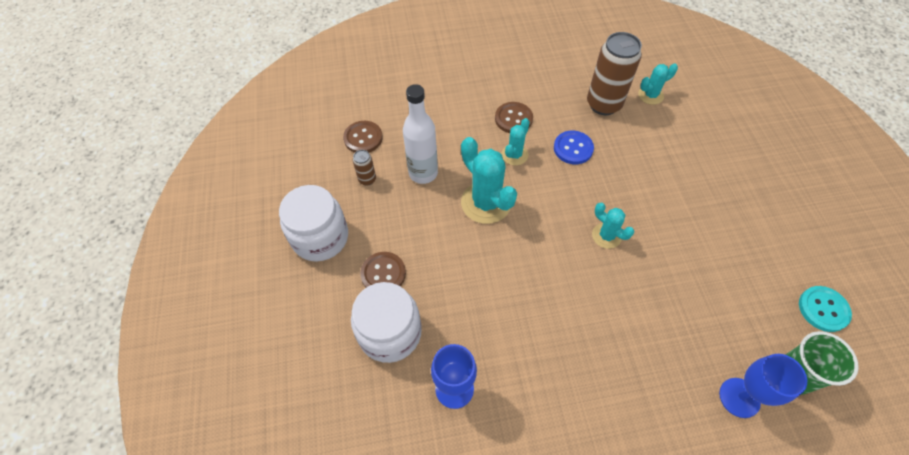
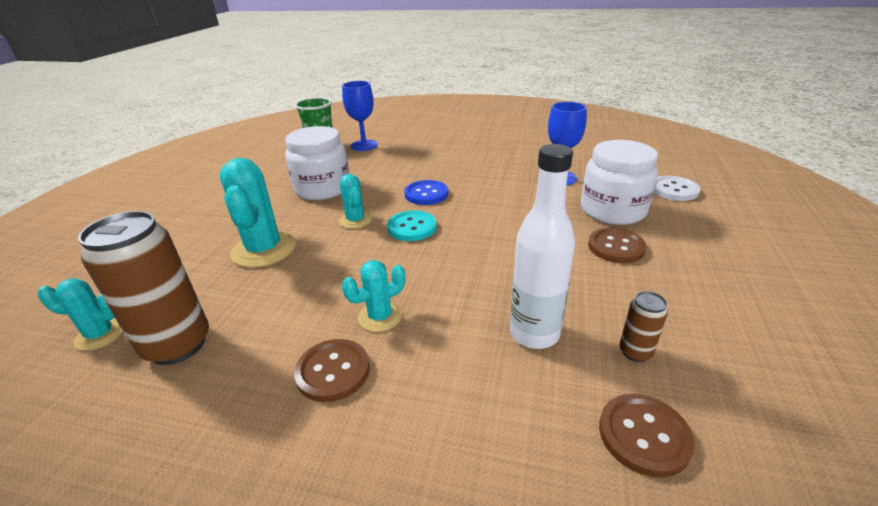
camera: 155 degrees left, 25 degrees down
white jar [279,185,348,262] -> white jar moved to [285,126,349,200]
turquoise cactus [461,137,517,224] -> turquoise cactus moved to [220,158,296,268]
blue button [554,131,594,164] -> blue button moved to [404,180,448,205]
turquoise button [799,286,852,332] -> turquoise button moved to [387,210,437,241]
none -> white button [654,176,701,201]

